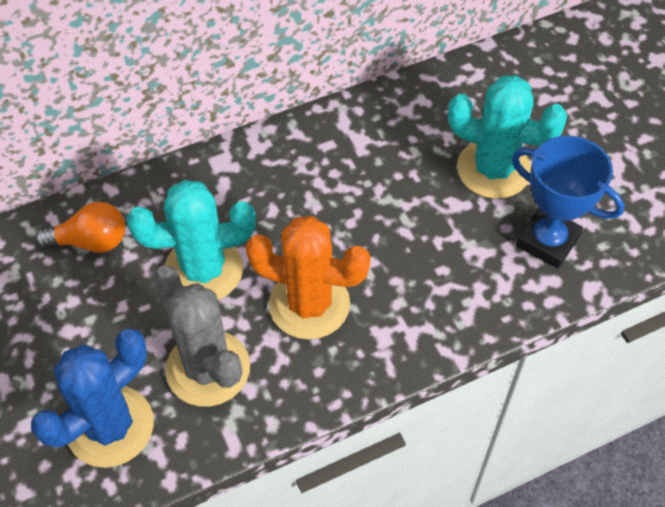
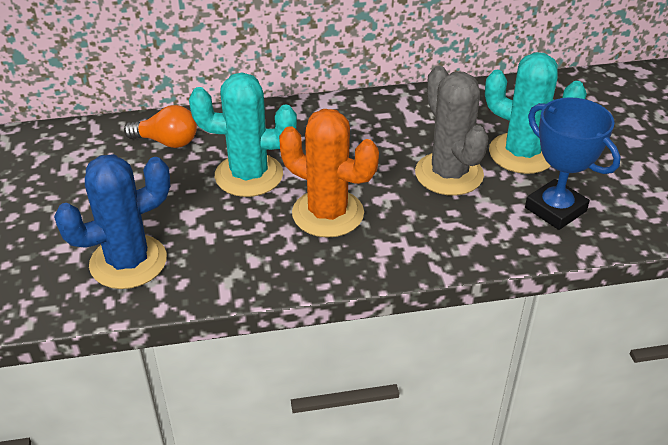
camera: 15 degrees right, 15 degrees down
grey cactus [152,266,250,406] -> grey cactus moved to [415,66,488,195]

